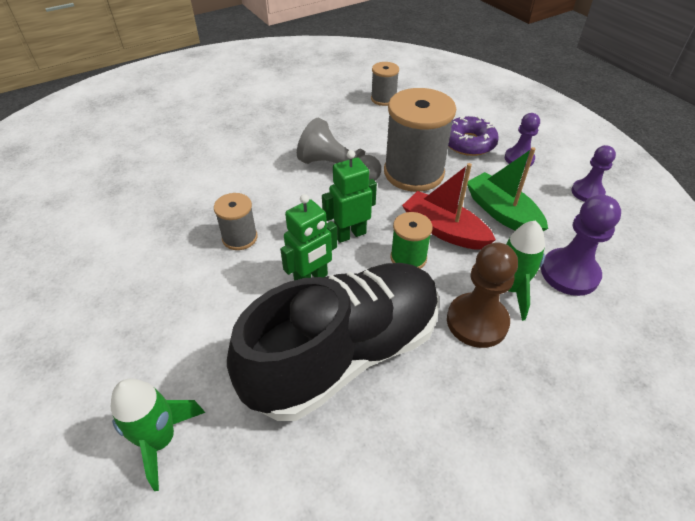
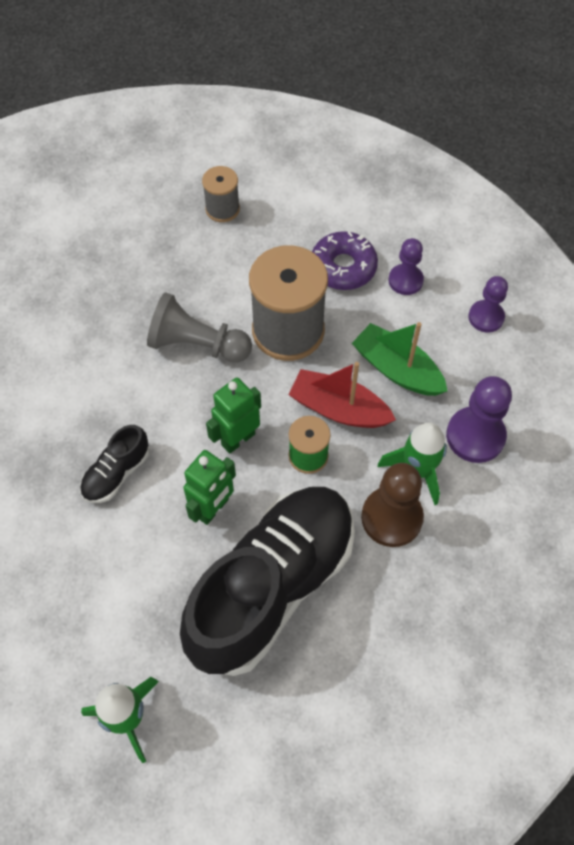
camera: 15 degrees left, 15 degrees up
grey spool [214,193,258,250] -> black shoe [80,425,150,503]

